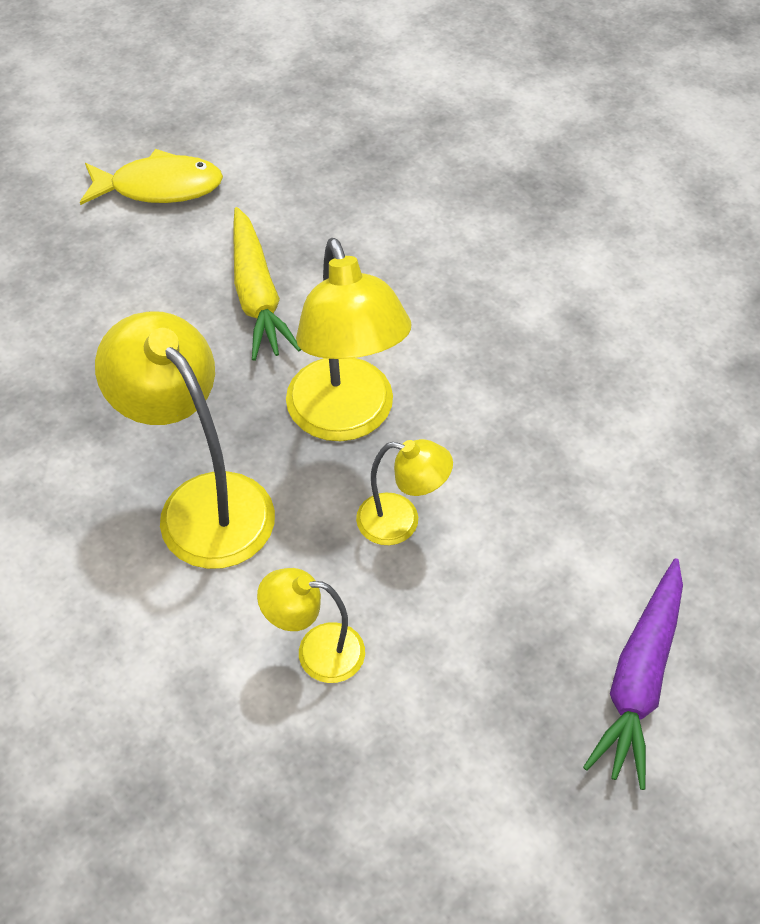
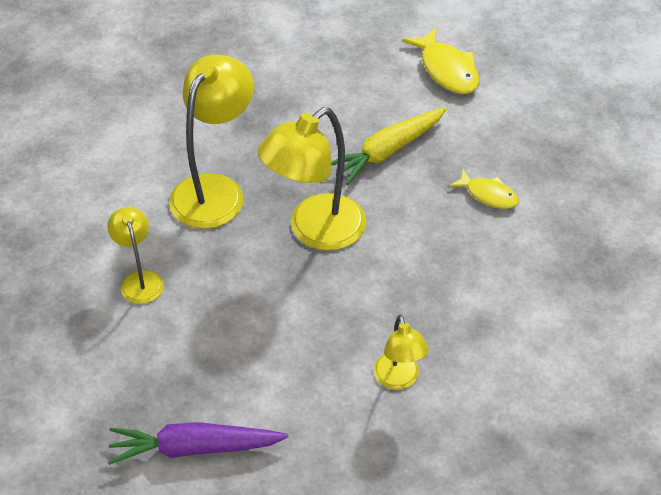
camera: 65 degrees right, 5 degrees down
yellow lamp [356,439,453,545] -> yellow lamp moved to [374,315,429,390]
none -> yellow fish [449,169,519,209]

